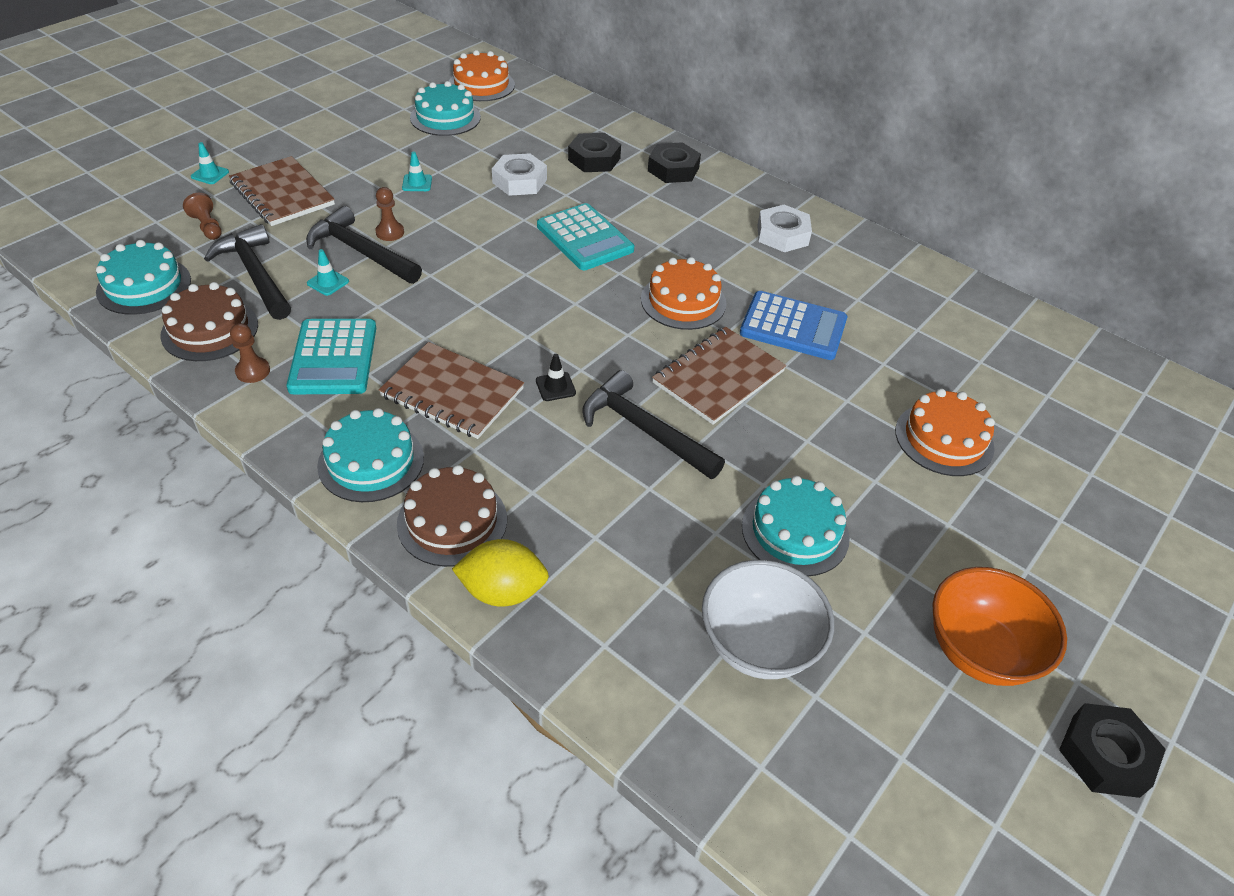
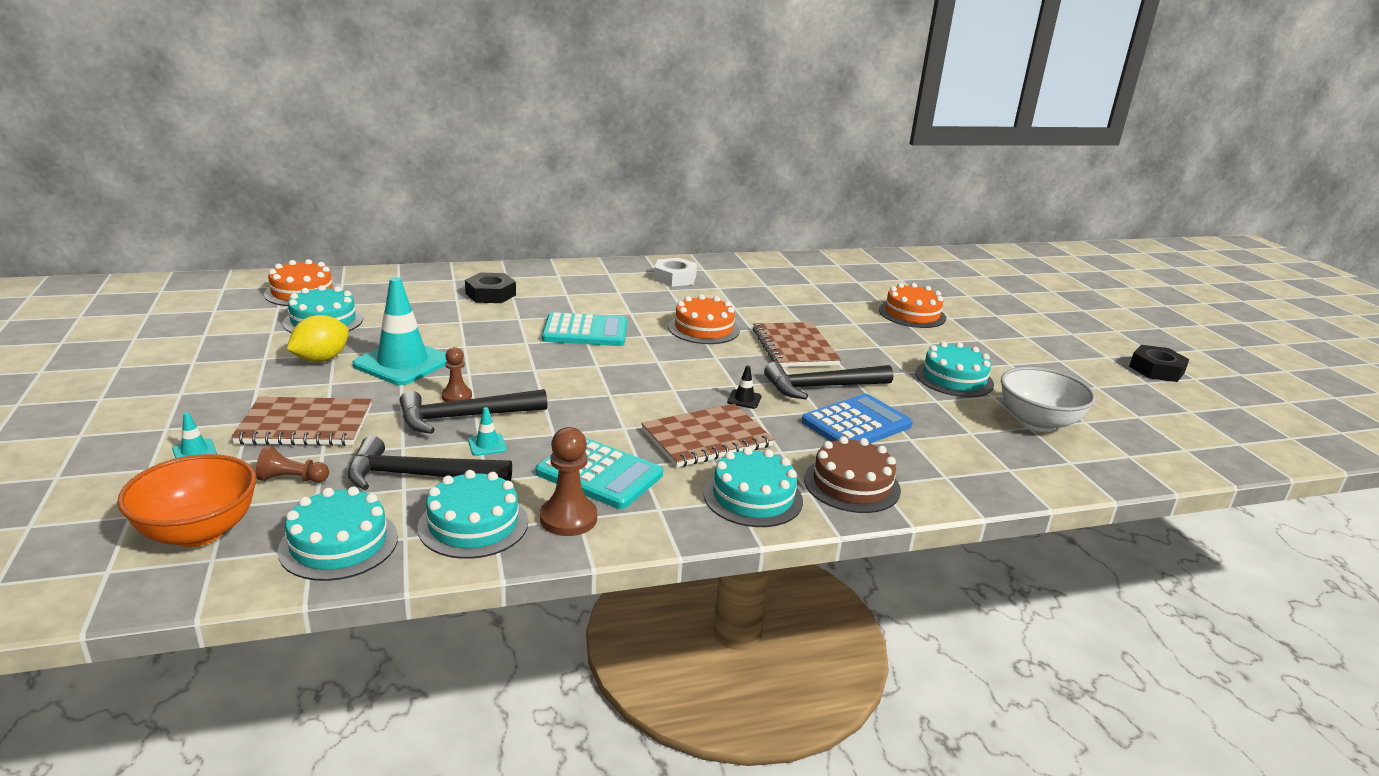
camera: 55 degrees left, 20 degrees down
brown cake [160,282,258,361] -> turquoise cake [418,470,528,559]
brown pawn [230,323,270,383] -> brown pawn [540,427,597,536], size x1.58
turquoise traffic cone [402,152,432,191] -> turquoise traffic cone [353,277,447,385], size x2.47
yellow lemon [452,539,549,606] -> yellow lemon moved to [287,315,349,362]
white nut [492,153,547,196] -> none
black nut [648,142,701,183] -> none
blue calculator [740,291,847,360] -> blue calculator moved to [802,394,913,444]
orange bowl [933,567,1067,686] -> orange bowl moved to [117,454,256,547]

